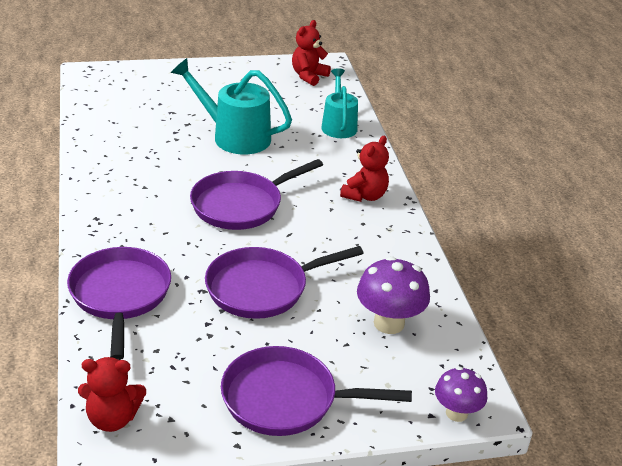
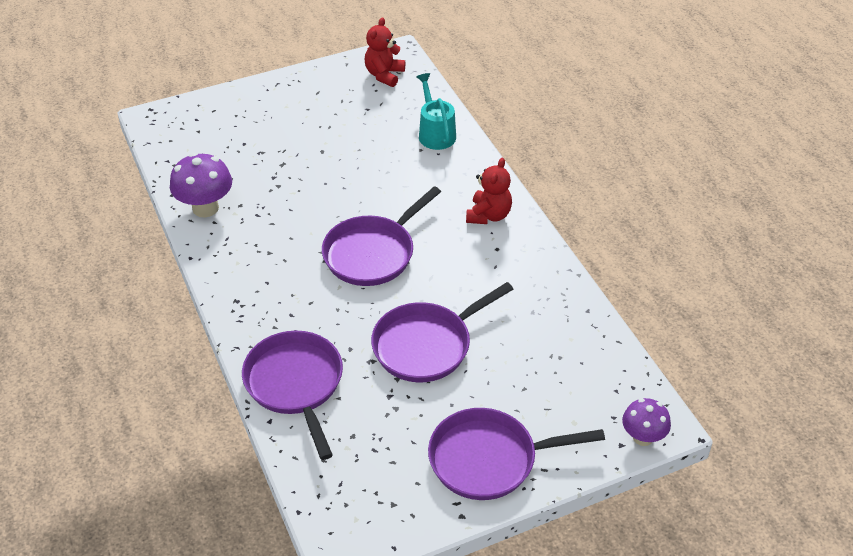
camera: 10 degrees left, 10 degrees up
red teddy bear [78,357,146,432] -> none
turquoise watering can [171,58,292,154] -> none
purple mushroom [357,256,430,334] -> purple mushroom moved to [170,153,232,217]

